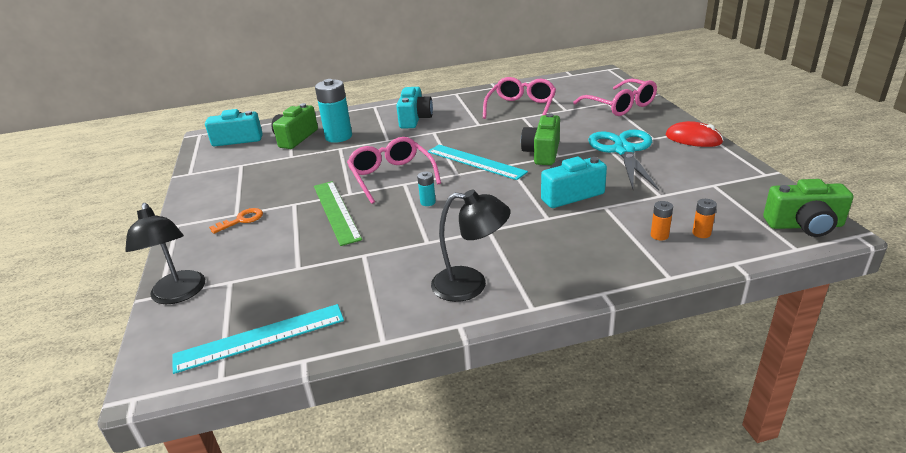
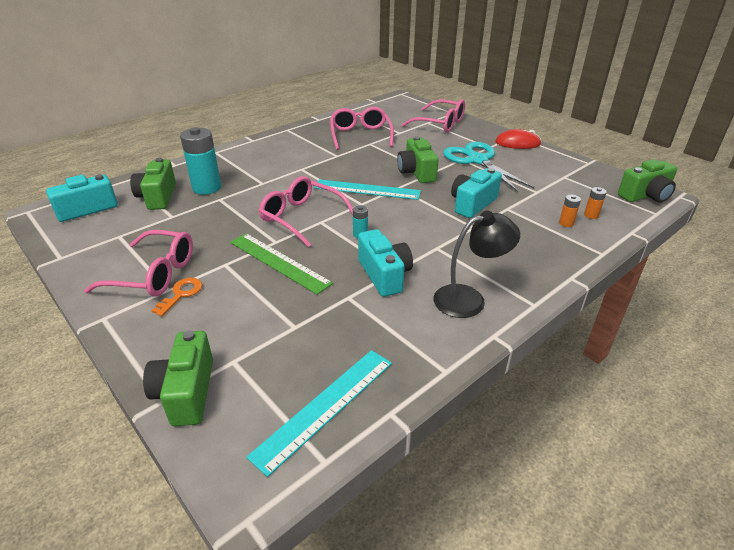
camera: 30 degrees left, 5 degrees up
black lamp [125,203,205,304] -> green camera [143,331,213,426]
turquoise camera [396,87,433,128] -> turquoise camera moved to [358,229,413,297]
none -> pink glasses [84,230,193,297]

